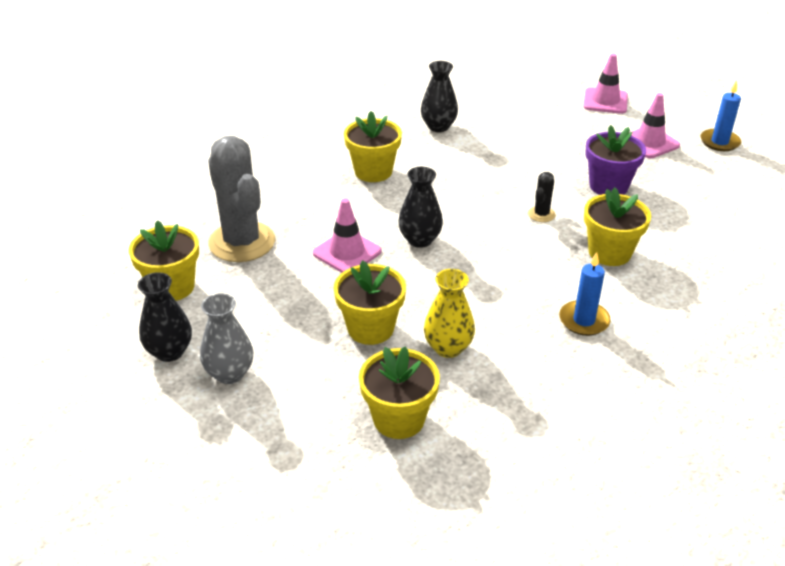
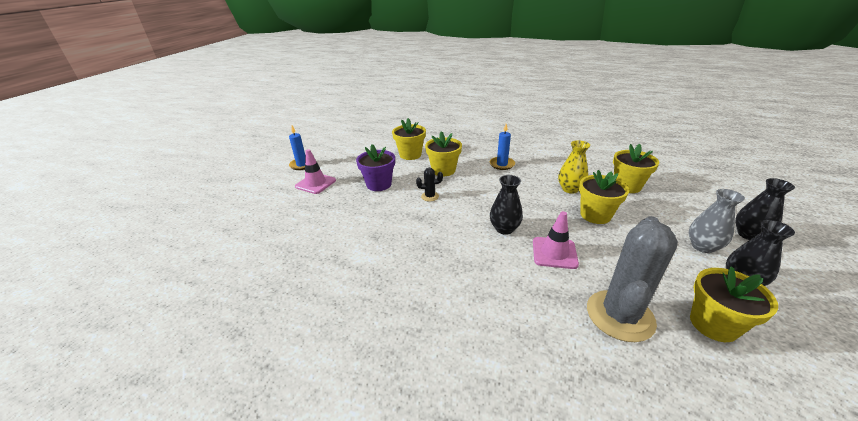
camera: 120 degrees left, 5 degrees down
yellow flower pot [344,111,402,182] -> yellow flower pot moved to [392,118,426,160]
black vase [421,61,458,132] -> black vase moved to [735,178,795,240]
pink traffic cone [583,53,628,114] -> none

